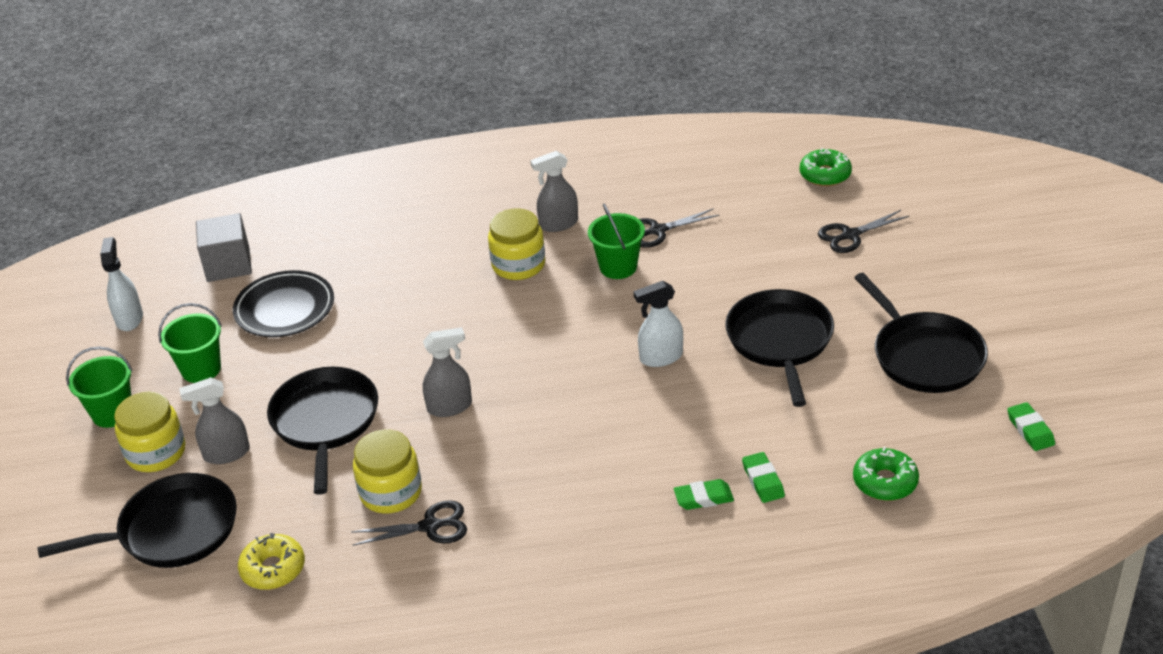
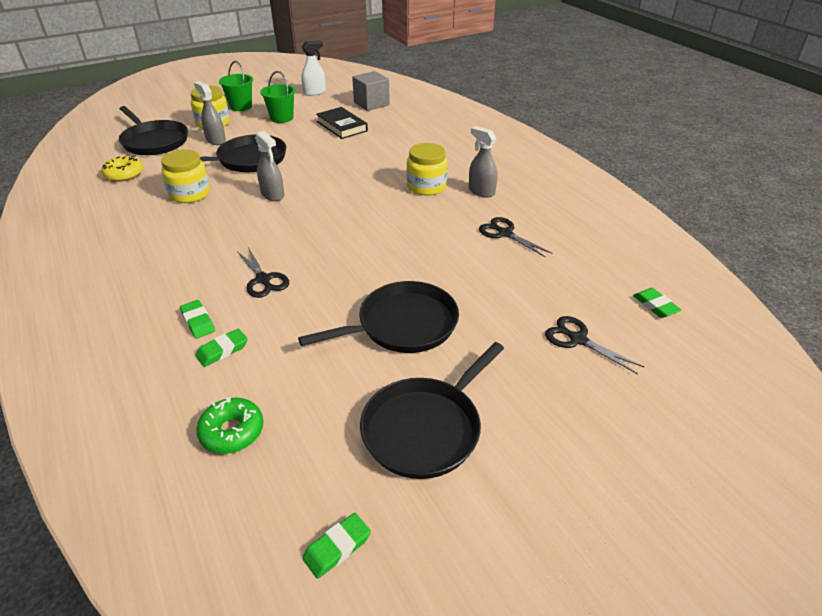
camera: 65 degrees right, 0 degrees up
black plate [233,270,334,337] -> black book [316,107,368,139]
black scissors [351,500,467,546] -> black scissors moved to [237,248,289,298]
green bucket [588,204,645,279] -> none
white spray bottle [634,281,683,367] -> none
green donut [800,148,852,186] -> green eraser [633,288,681,318]

